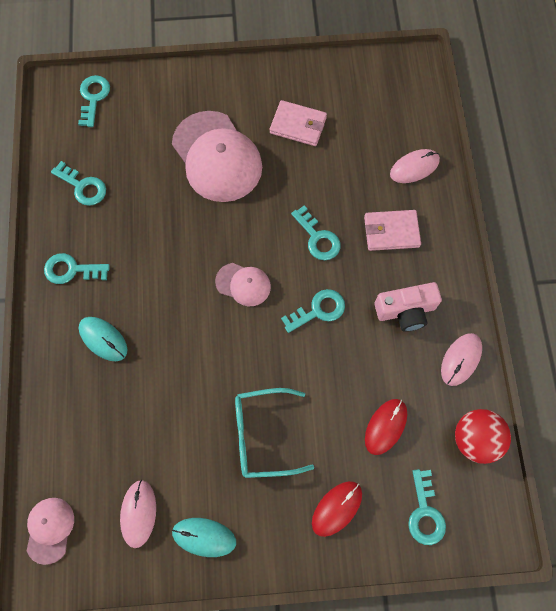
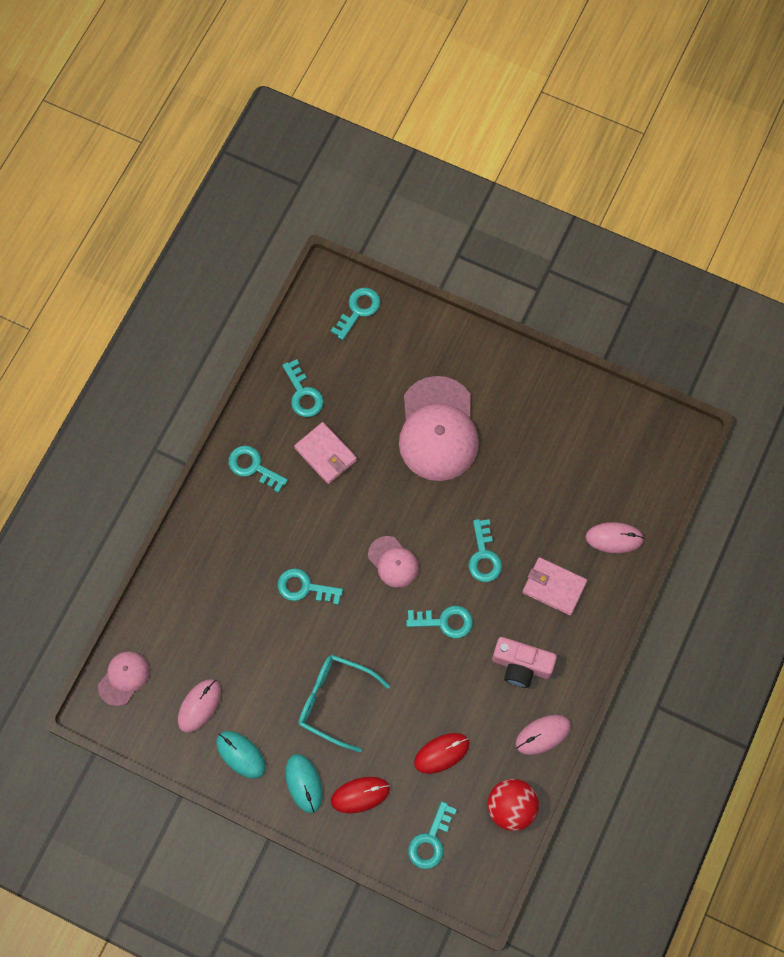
camera: 30 degrees right, 0 degrees up
turquoise mouse [79,317,128,361] -> turquoise mouse moved to [285,754,323,813]
pink wallet [270,100,327,146] -> pink wallet moved to [294,422,357,484]
none -> turquoise key [278,568,343,605]

